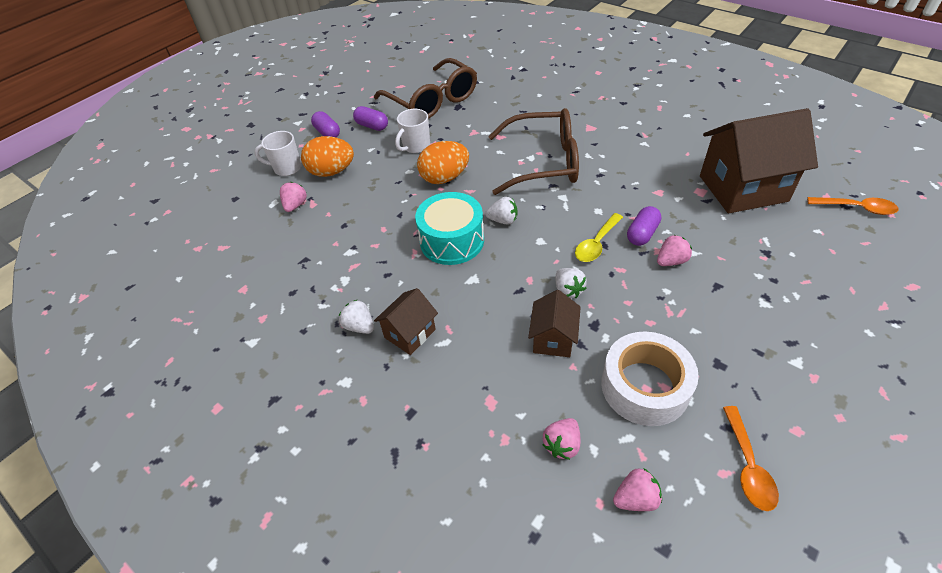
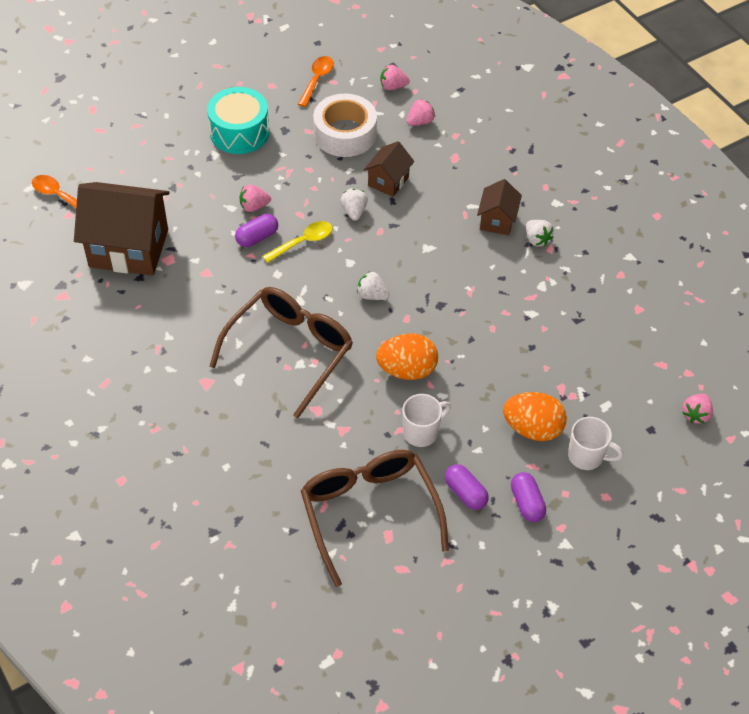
camera: 165 degrees left, 5 degrees up
pink strawberry [280,182,307,212] -> pink strawberry moved to [682,394,713,424]
brown house [374,288,438,355] -> brown house turned 45 degrees counterclockwise [477,179,522,235]
turquoise drum [415,192,484,265] -> turquoise drum moved to [207,87,269,154]
brown glasses [488,108,579,195] -> brown glasses turned 105 degrees clockwise [209,287,353,418]

